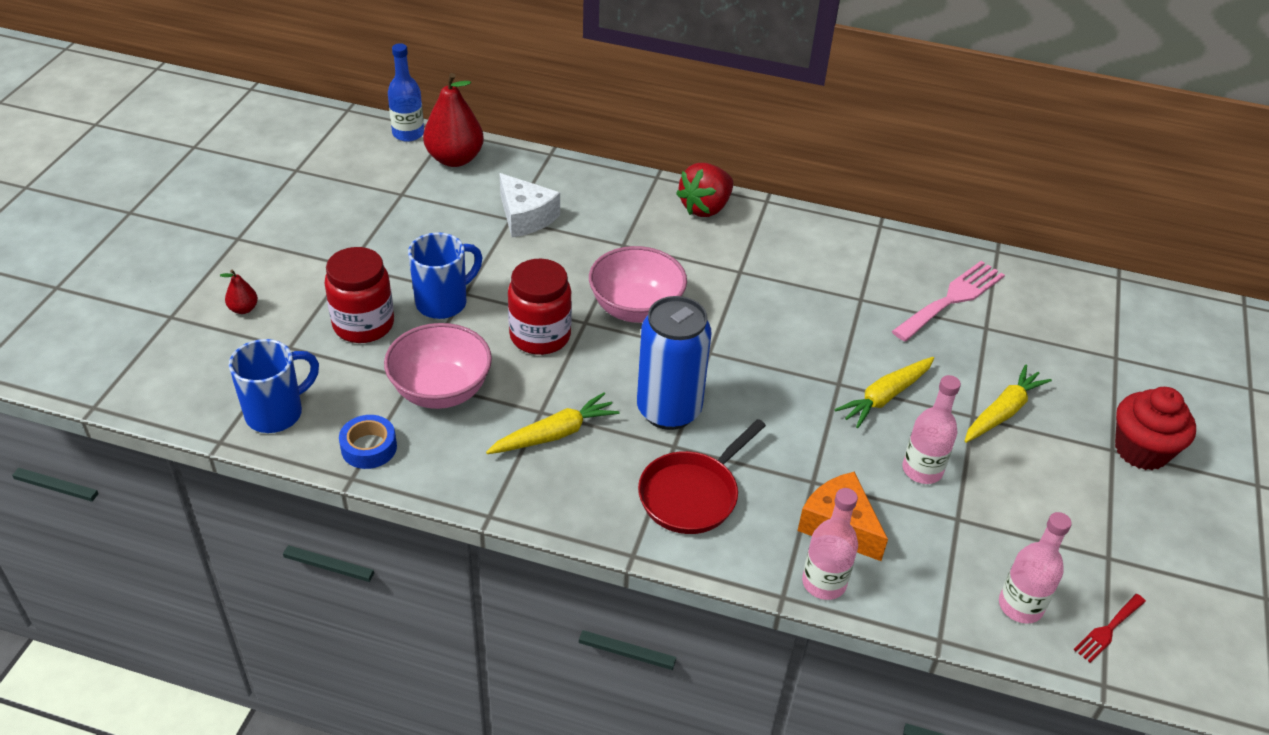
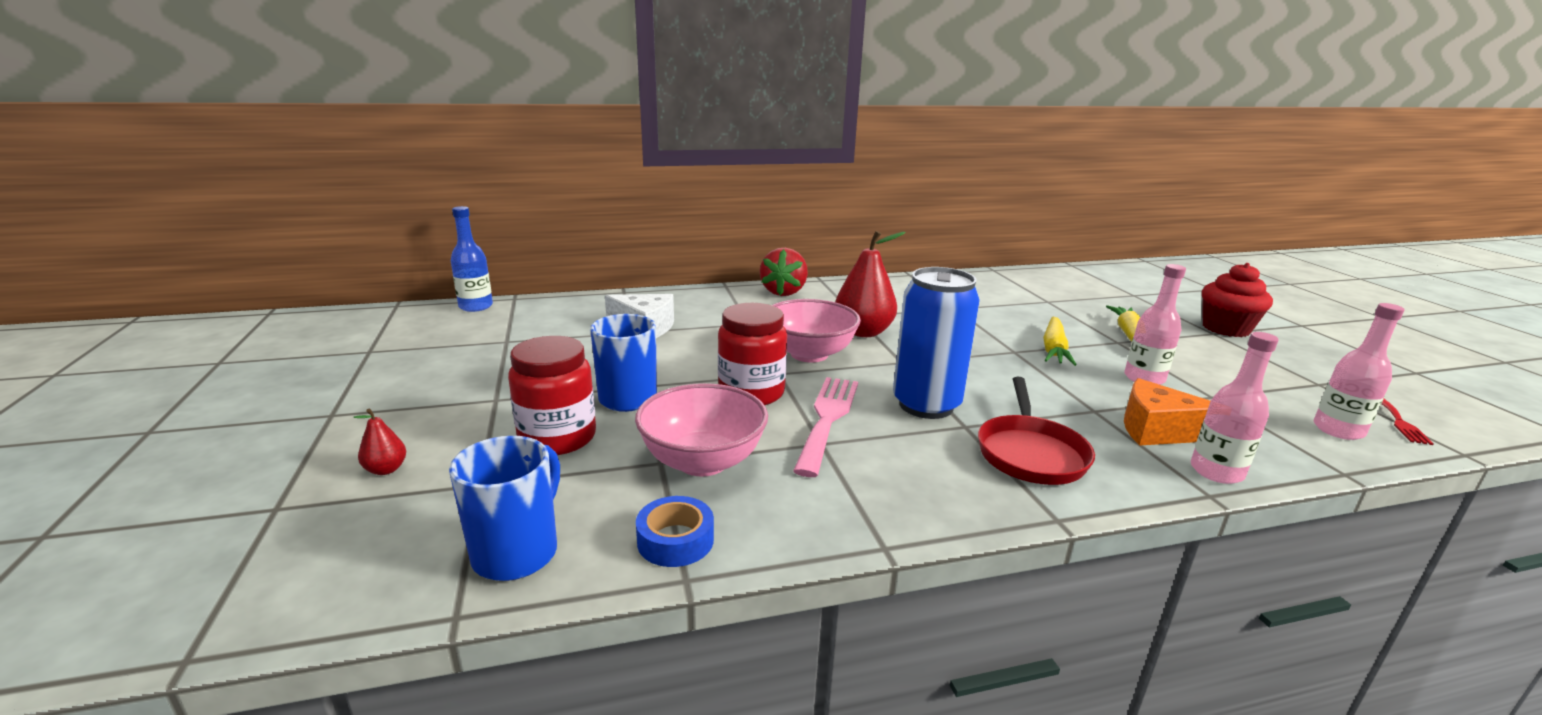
camera: 30 degrees left, 20 degrees down
red pear [423,73,484,167] -> red pear moved to [835,231,906,337]
yellow carrot [486,393,620,454] -> none
pink fork [892,261,1005,341] -> pink fork moved to [793,377,858,477]

